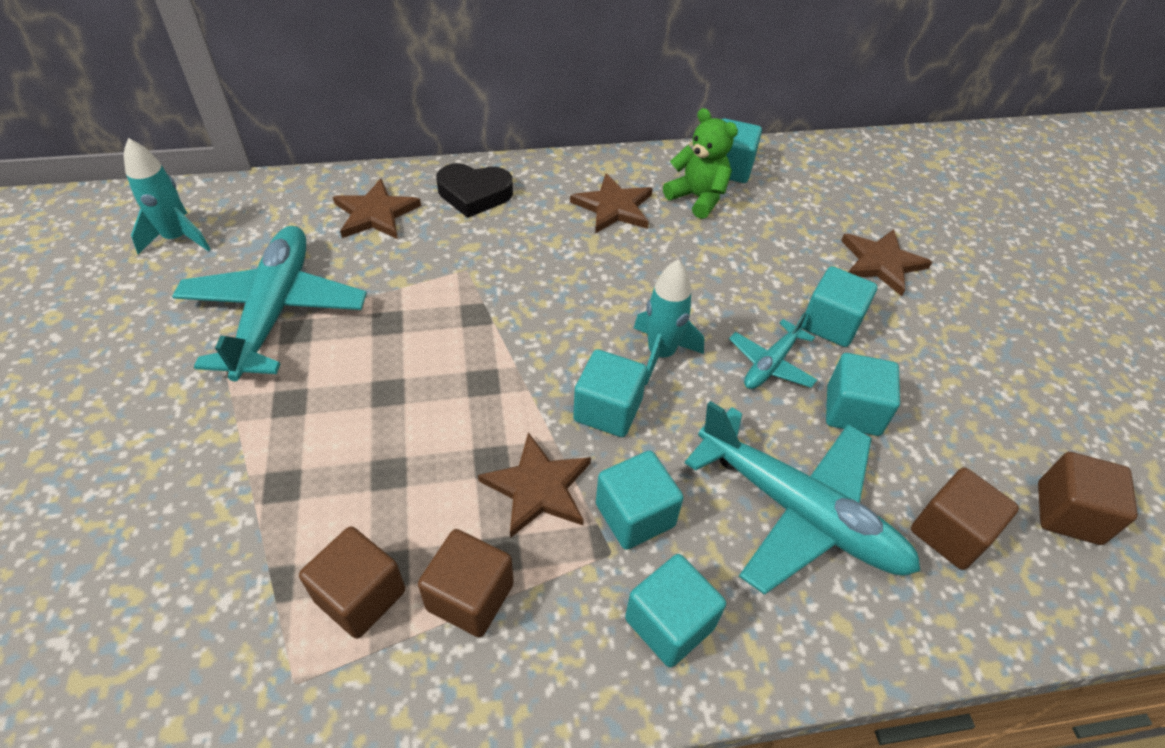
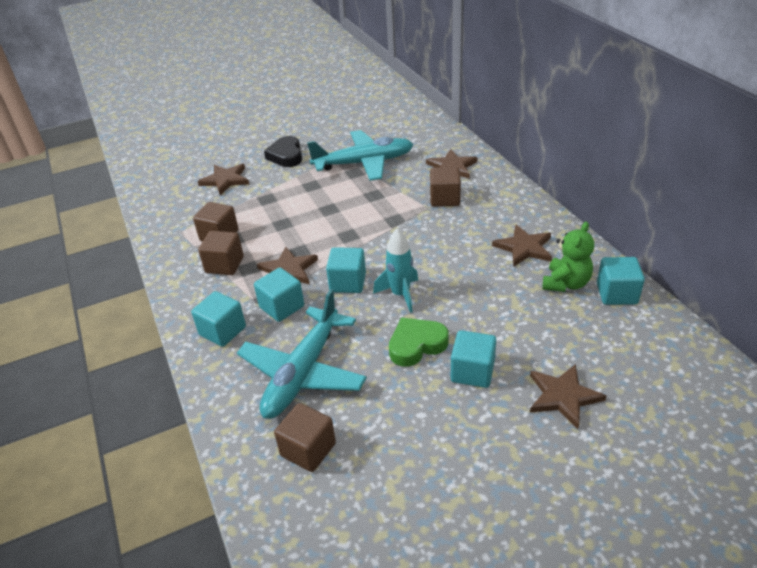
camera: 80 degrees right, 10 degrees down
turquoise rocket [124,138,210,254] -> none
black heart [437,163,513,218] -> black heart moved to [264,136,302,167]
turquoise plane [729,313,817,389] -> green heart [389,318,448,367]
turquoise cube [826,353,900,436] -> none
brown cube [1038,452,1138,545] -> brown cube moved to [430,167,461,207]
none -> brown star [198,164,249,195]

